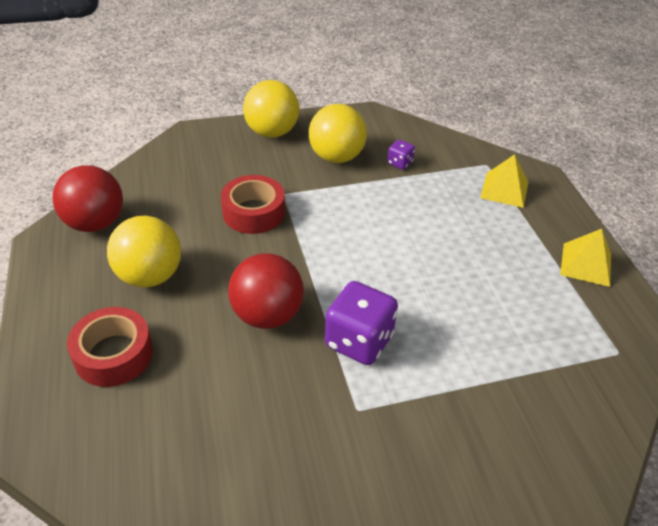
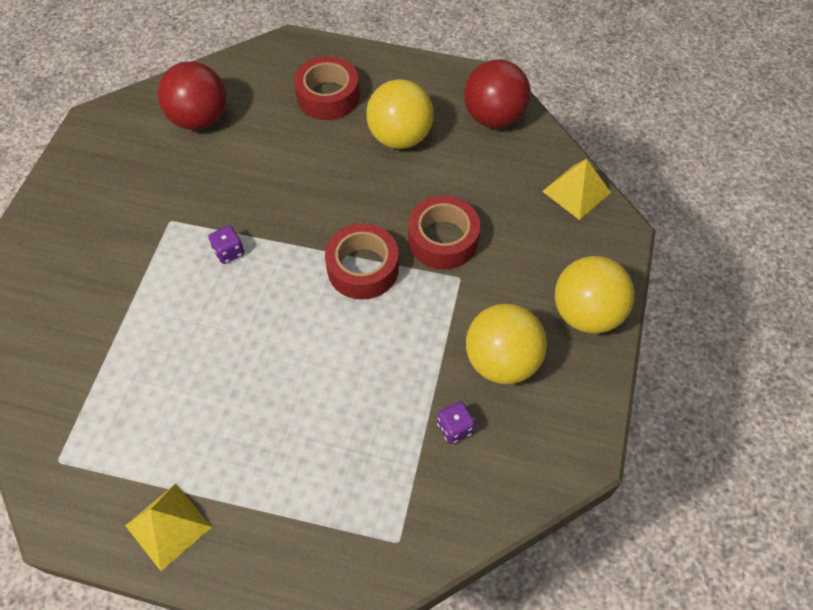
camera: 120 degrees right, 15 degrees up
red ball [228,253,304,329] -> red ball moved to [158,61,227,130]
purple dice [325,281,398,365] -> purple dice [208,225,244,264], size x0.49
yellow pyramid [480,154,528,208] -> yellow pyramid moved to [542,159,611,220]
none -> red tape [325,223,399,300]

